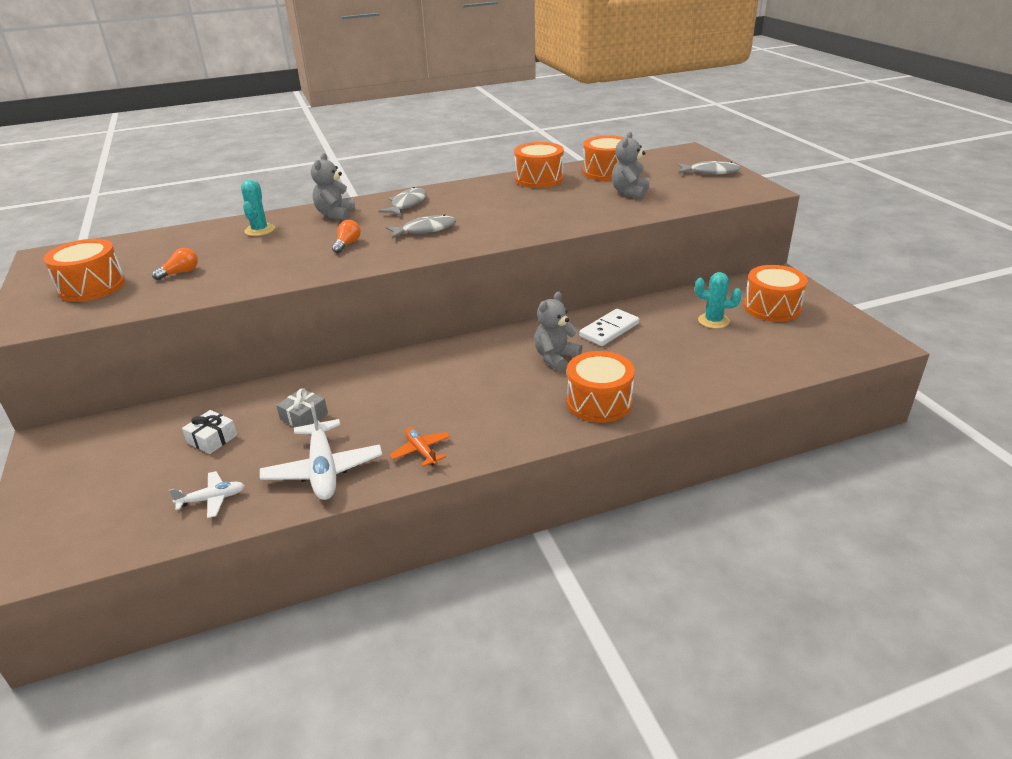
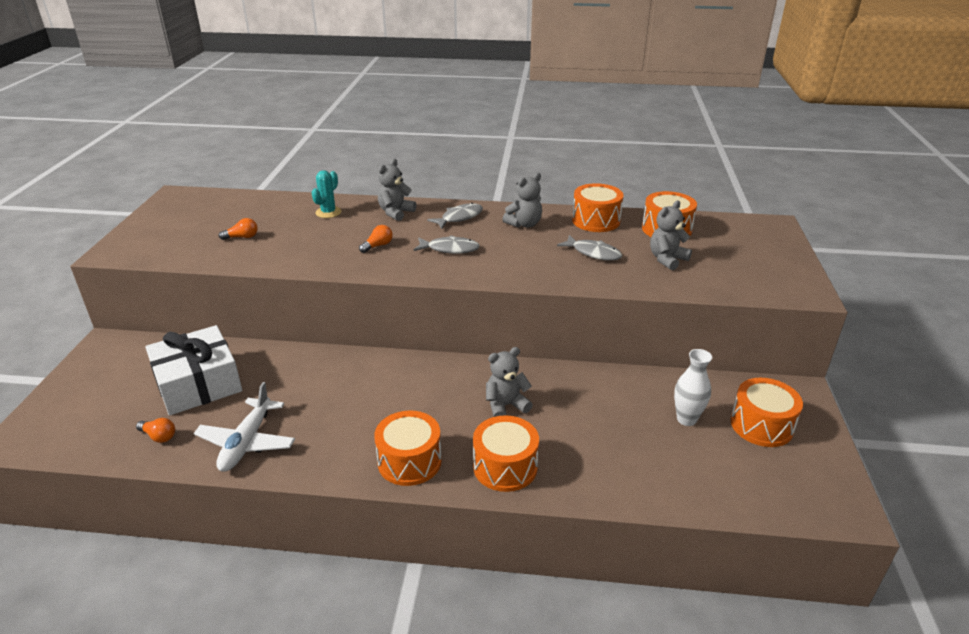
camera: 25 degrees right, 0 degrees up
orange drum [43,239,125,302] -> orange drum moved to [374,410,442,486]
white plane [169,471,245,518] -> orange light bulb [136,418,175,443]
white gift [182,410,237,454] -> white gift [145,325,242,416], size x2.43
grey gift [276,388,328,427] -> none
orange plane [390,428,450,467] -> none
white domino [579,309,639,346] -> none
grey fish [678,161,741,174] -> grey fish moved to [557,235,622,261]
turquoise cactus [695,272,742,329] -> white vase [674,349,712,426]
none -> grey teddy bear [502,173,542,228]

